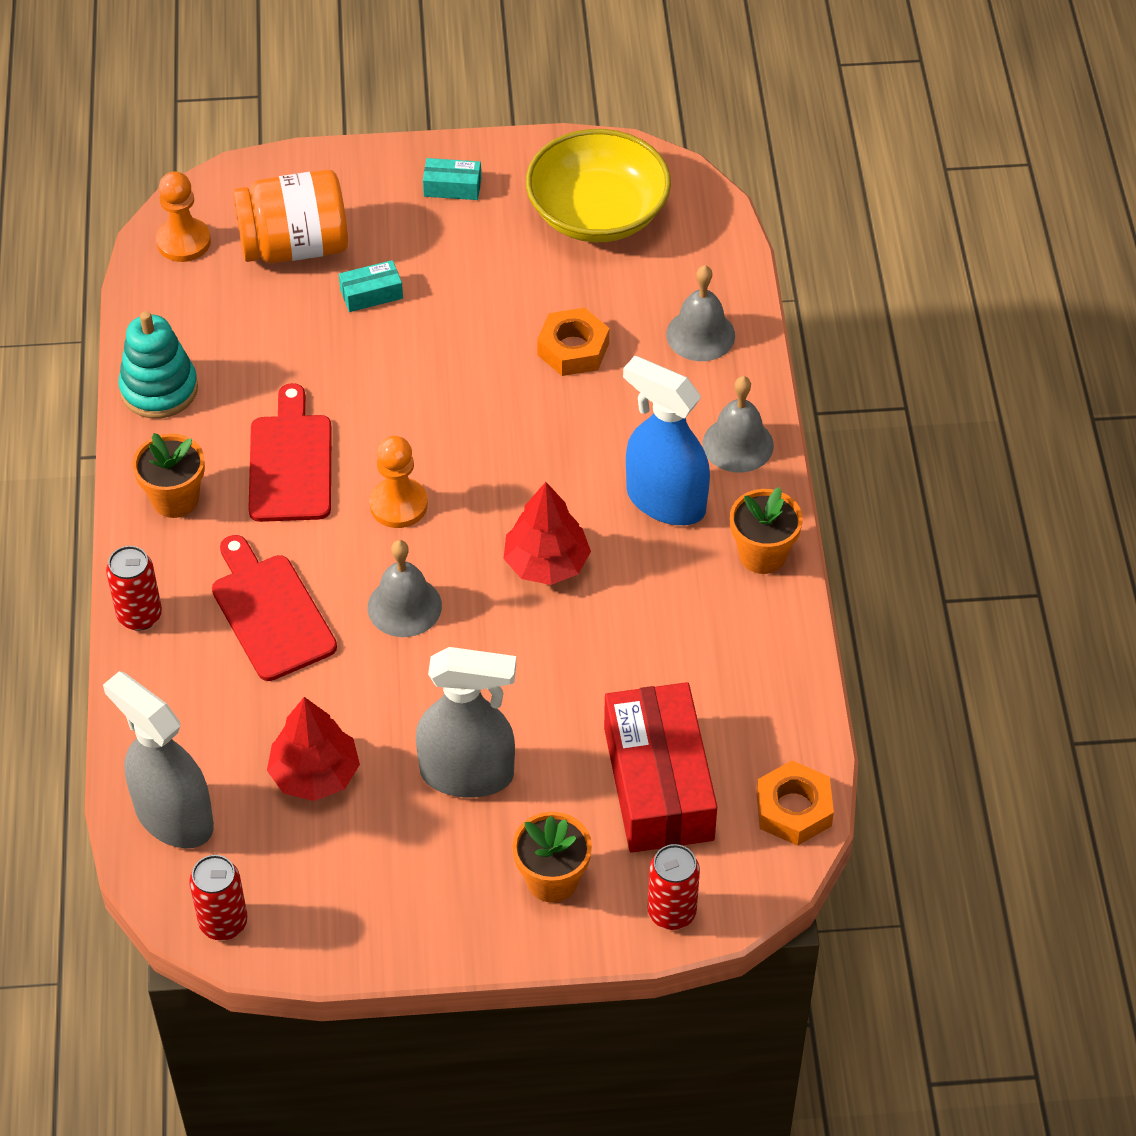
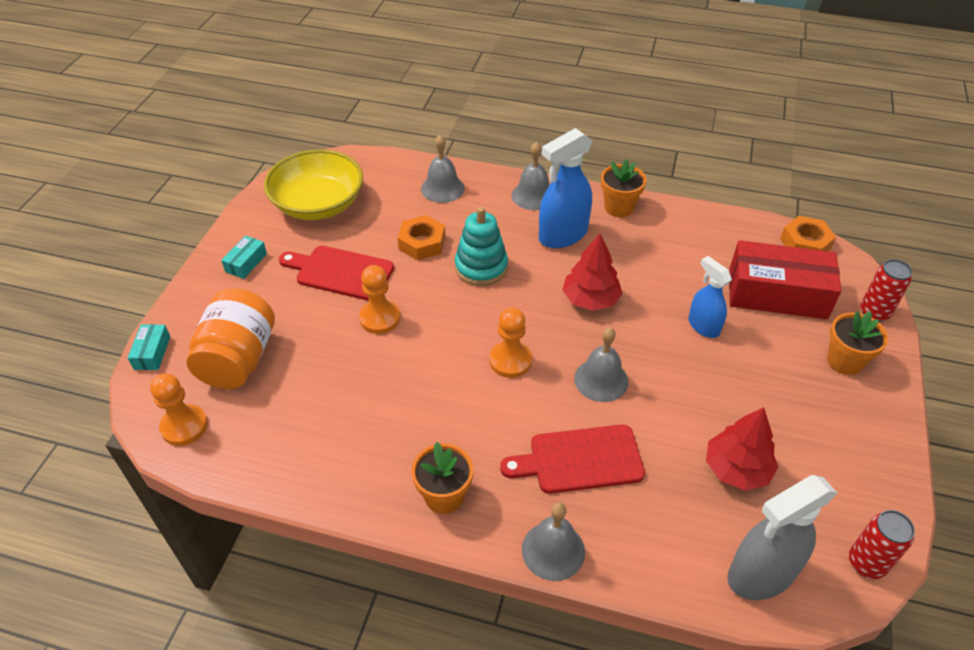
camera: 70 degrees left, 5 degrees down
red can [106,546,162,631] -> grey bell [522,502,585,581]
turquoise stacking toy [118,311,198,419] -> turquoise stacking toy moved to [455,207,508,286]
red cutting board [248,383,332,522] -> red cutting board moved to [279,246,394,301]
turquoise box [339,260,403,312] -> turquoise box moved to [128,324,170,370]
grey spray bottle [416,647,516,798] -> none
none -> orange pawn [359,265,400,334]
none -> blue spray bottle [688,256,732,338]

